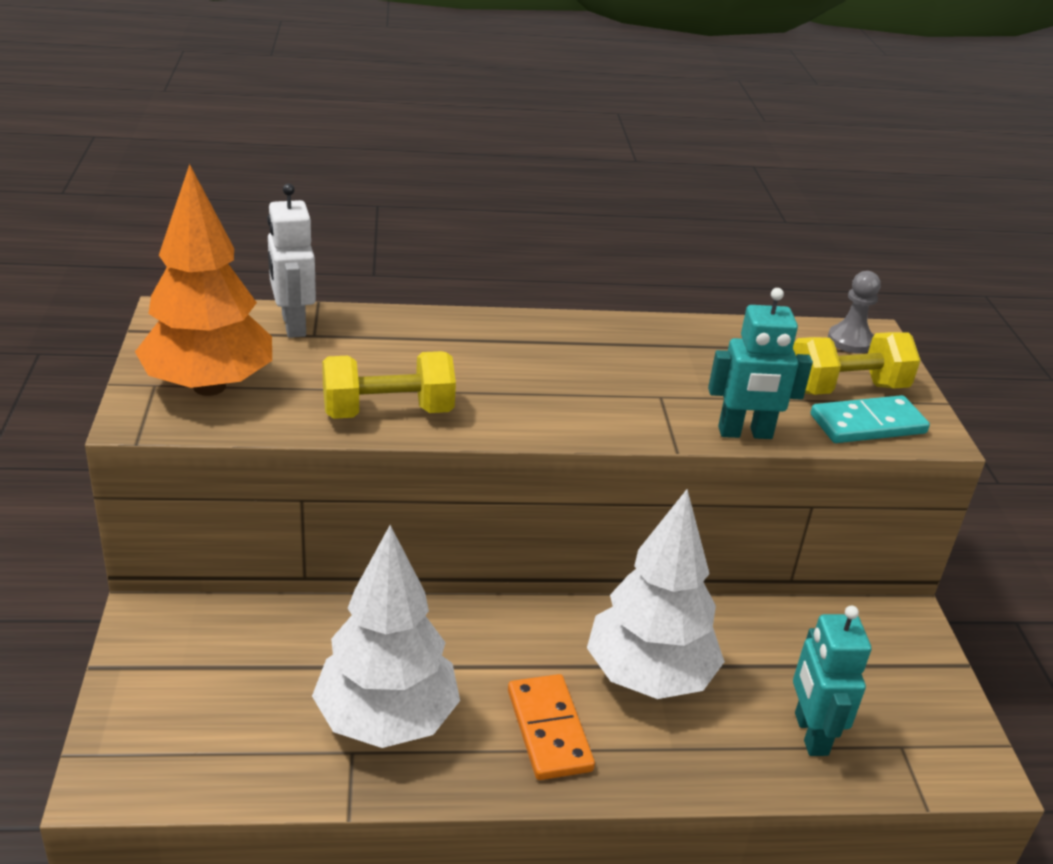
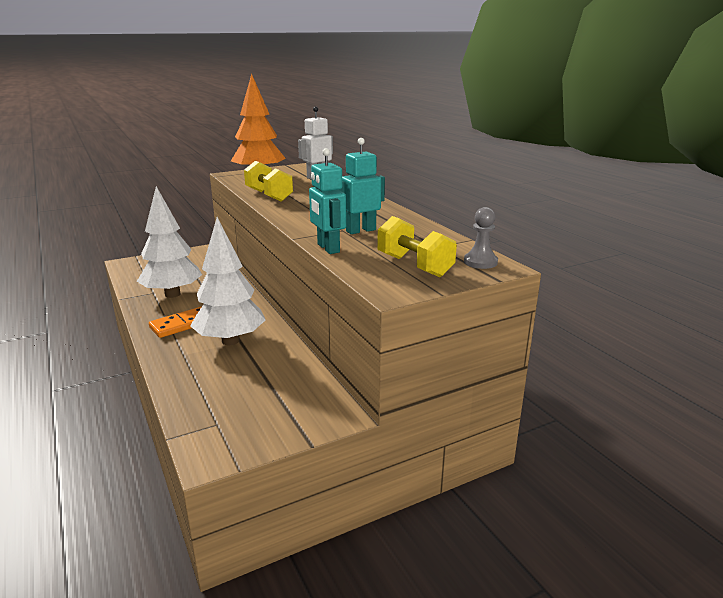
camera: 70 degrees right, 10 degrees down
turquoise robot [793,606,871,756] -> turquoise robot moved to [340,138,385,234]
turquoise domino [811,395,930,443] -> none

